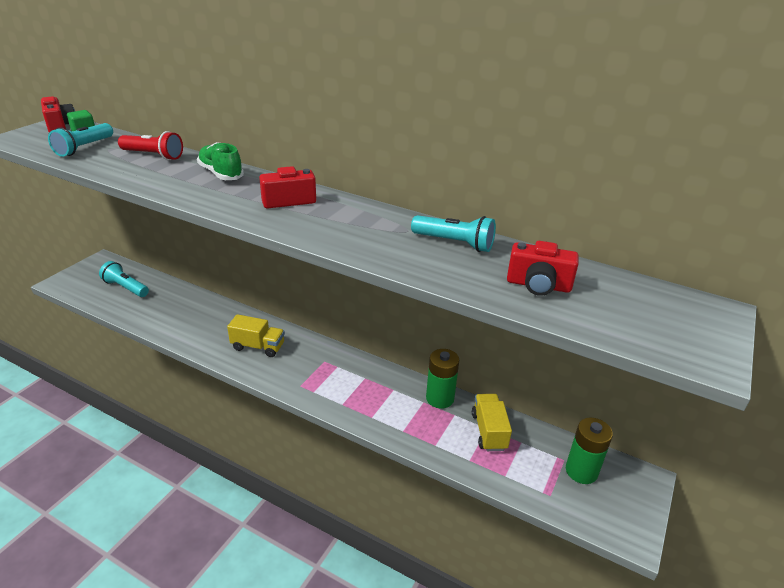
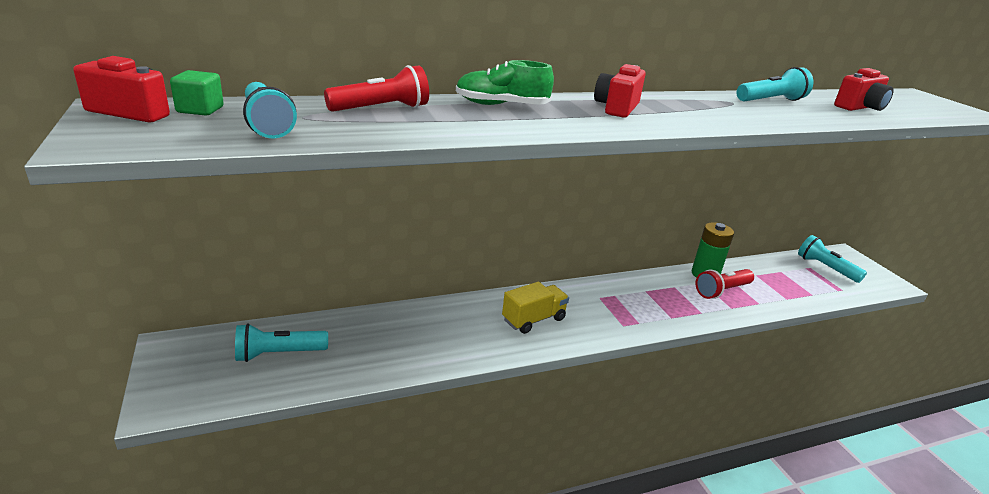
camera: 50 degrees left, 5 degrees down
yellow truck [472,394,512,451] -> none
green battery [566,418,613,484] -> turquoise flashlight [798,235,867,283]
none -> red flashlight [696,269,754,299]

